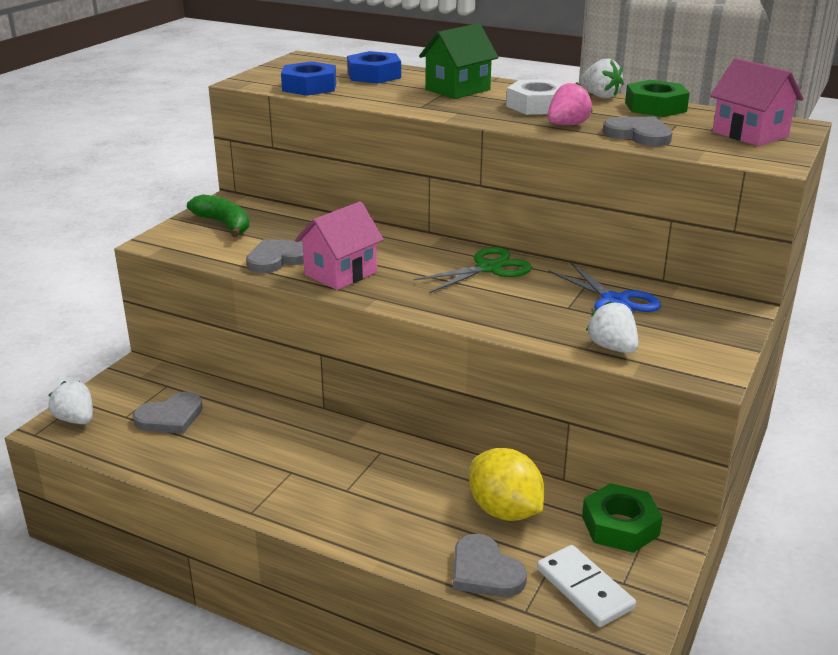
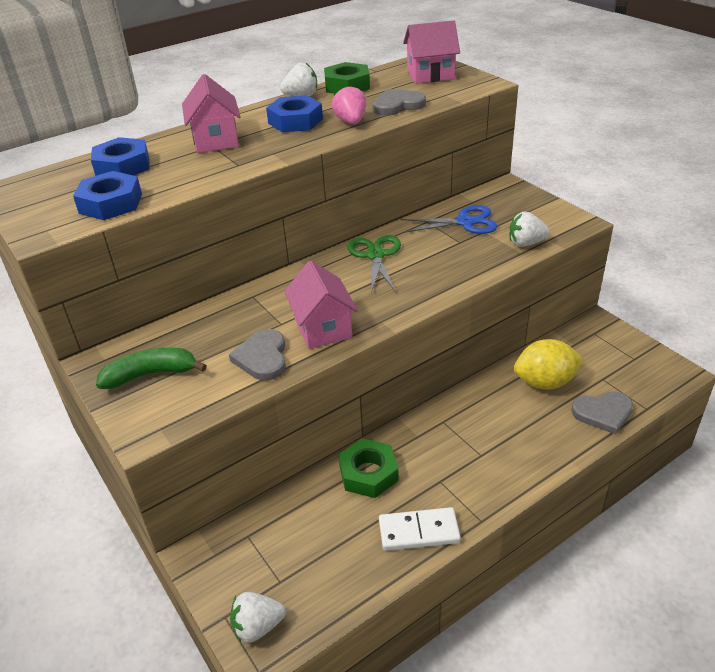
camera: 60 degrees left, 10 degrees up
grey heart [133,392,203,434] -> none
green house [419,23,498,99] -> pink house [182,74,241,153]
white nut [506,79,564,115] -> blue nut [266,95,323,132]
white domino [537,545,636,627] -> white domino moved to [379,507,461,551]
green nut [582,483,663,553] -> green nut moved to [338,438,399,498]

